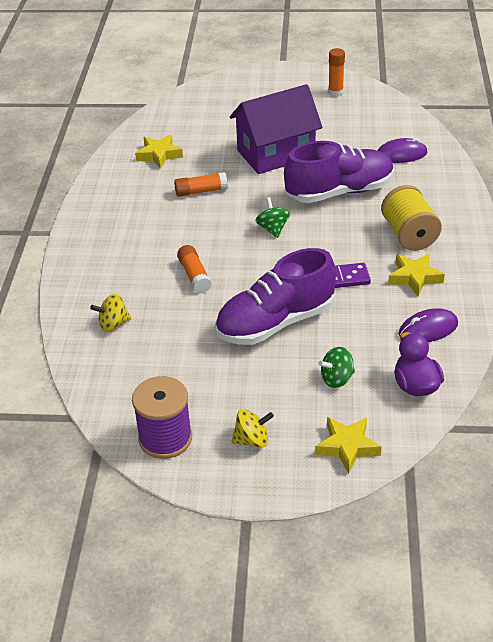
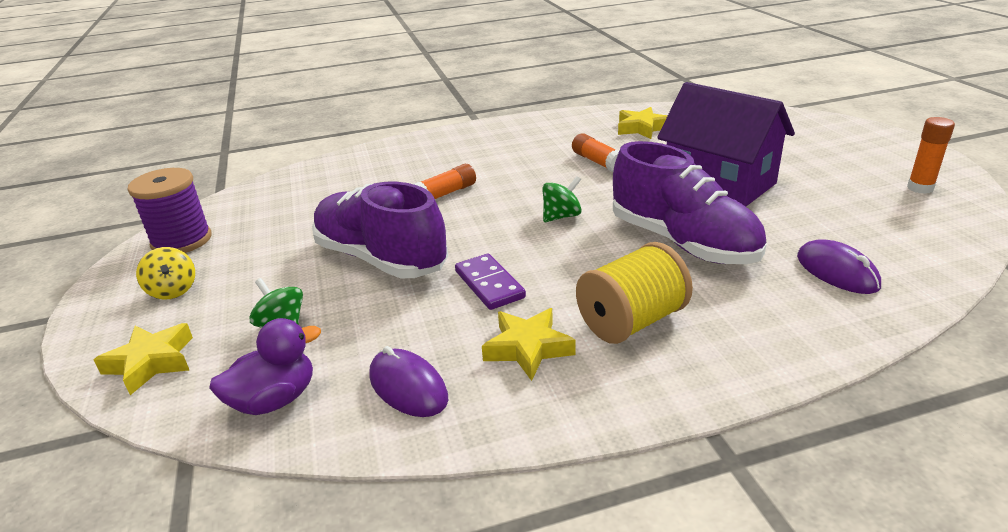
camera: 70 degrees right, 10 degrees down
yellow spinning top [90,294,131,332] -> none

